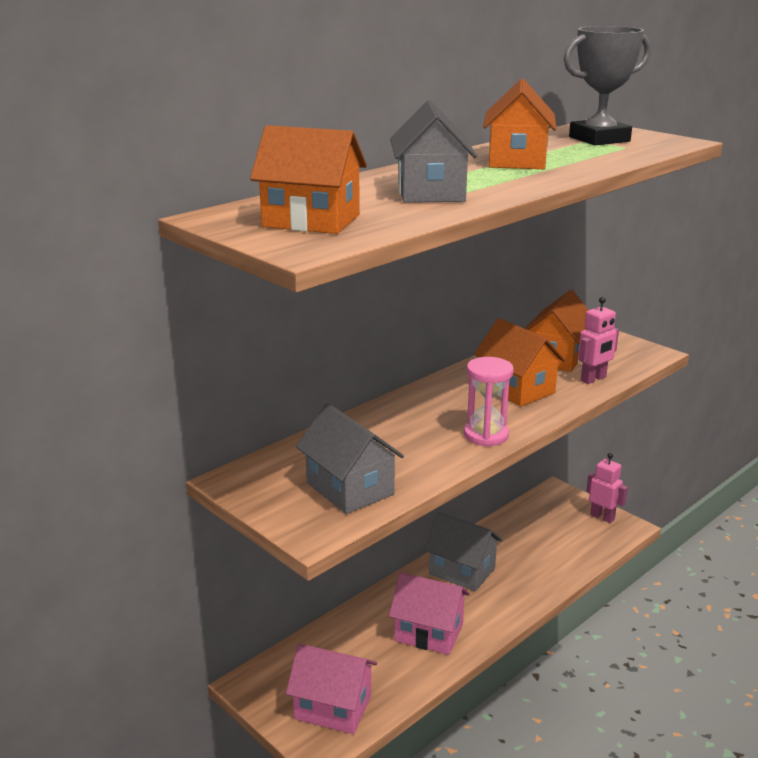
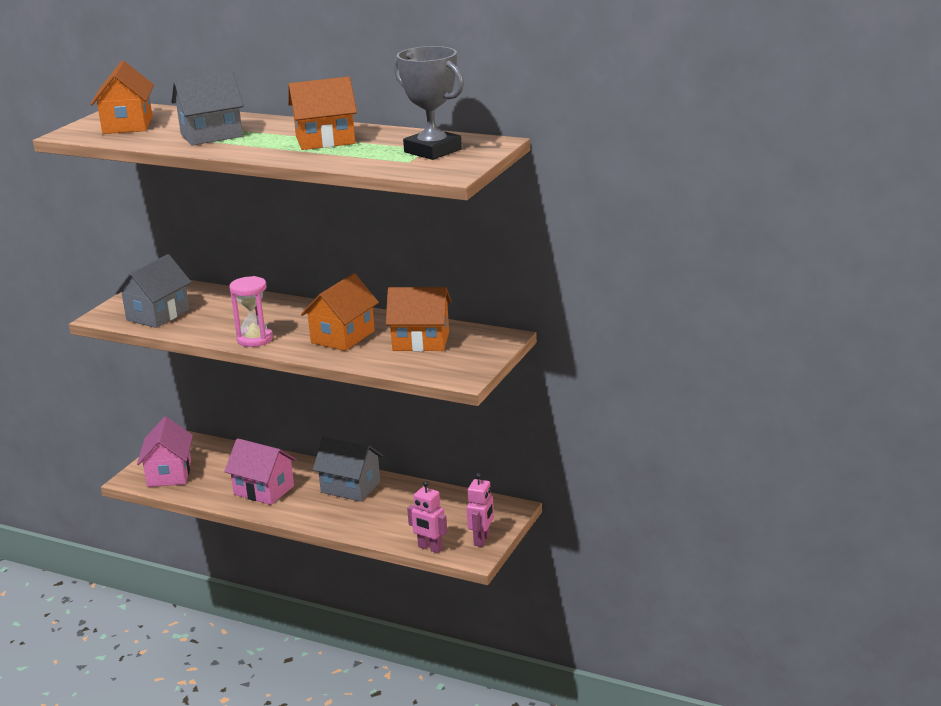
camera: 70 degrees right, 0 degrees up
pink house [389,572,470,655] -> pink house turned 60 degrees counterclockwise [224,438,297,505]
grey house [424,512,503,592] -> grey house turned 75 degrees counterclockwise [313,436,383,502]
pink robot [578,297,619,384] -> pink robot moved to [407,481,447,553]

